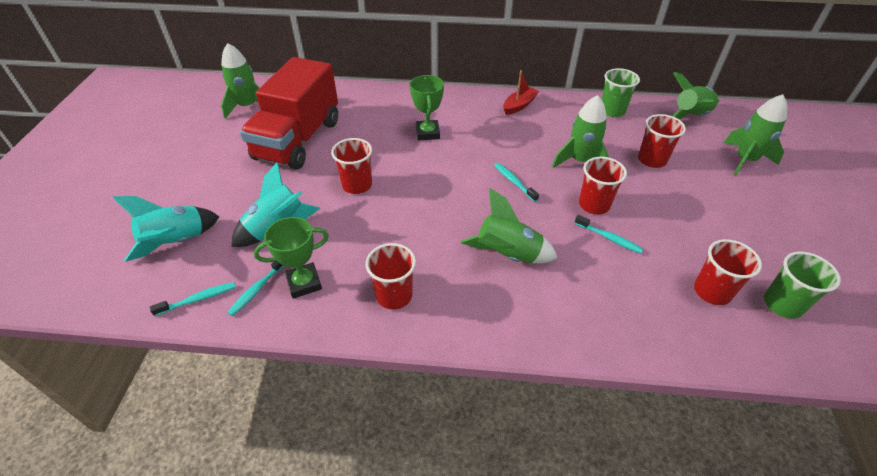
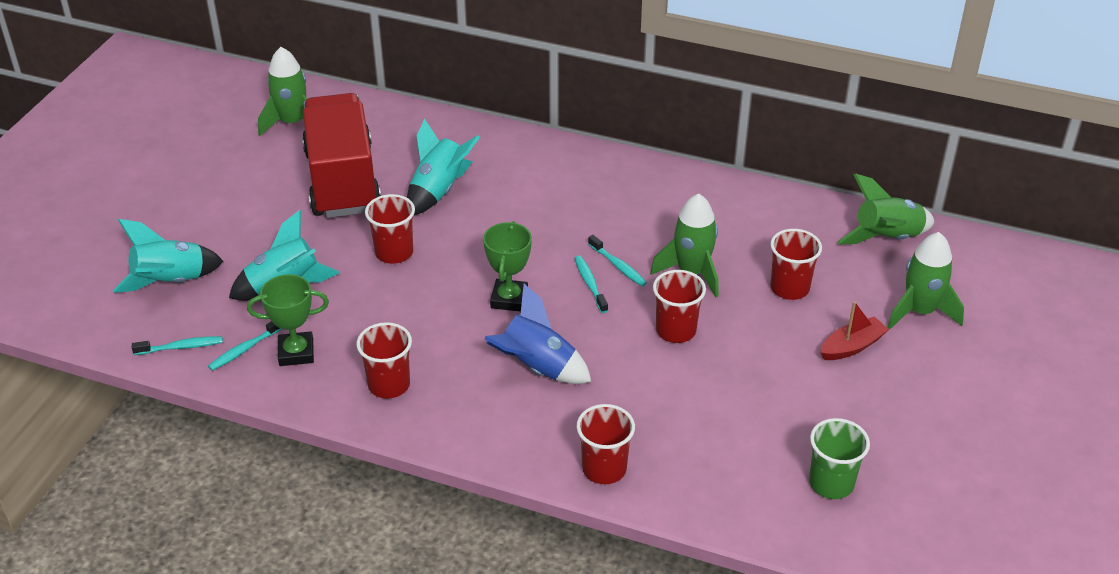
camera: 15 degrees right, 5 degrees down
red truck [240,57,338,170] -> red truck turned 135 degrees clockwise [302,93,381,218]
green trophy [410,75,444,141] -> green trophy moved to [483,221,532,312]
green rocket [461,188,558,263] -> blue rocket [484,284,592,384]
red boat [503,70,539,115] -> red boat moved to [820,301,889,360]
turquoise toothbrush [574,215,643,254] -> turquoise toothbrush moved to [588,235,647,287]
green cup [602,68,640,117] -> none
red cup [694,239,762,305] -> red cup moved to [576,404,635,484]
none -> turquoise rocket [407,119,480,215]

